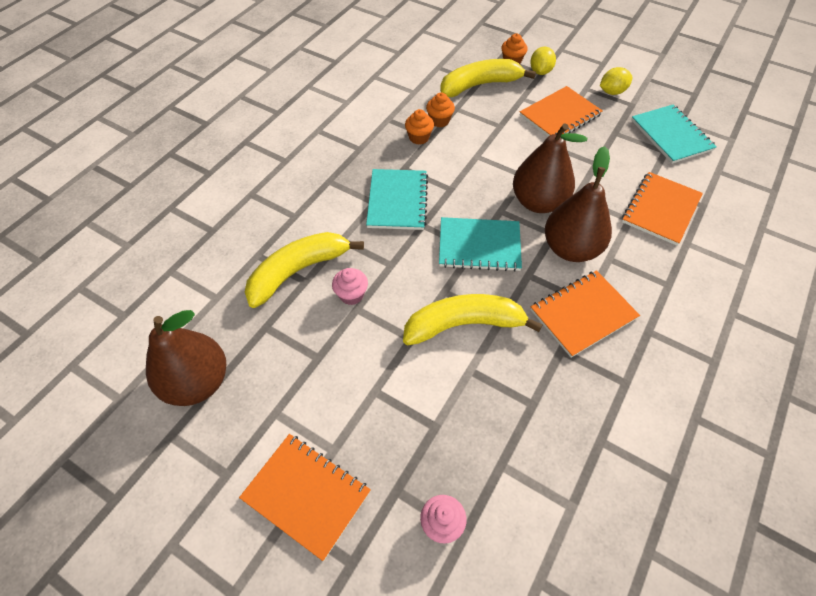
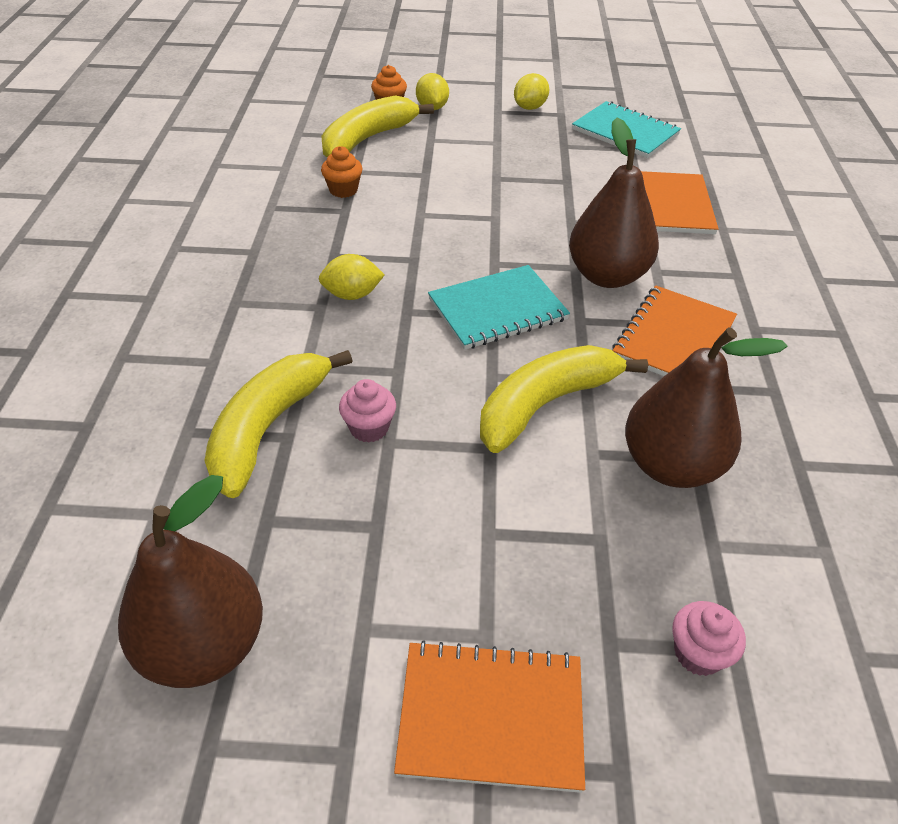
camera: 30 degrees left, 10 degrees down
turquoise notebook [366,169,428,230] -> yellow lemon [319,254,385,300]
orange cupcake [405,109,434,145] -> none
brown pear [513,123,587,213] -> brown pear moved to [625,327,788,488]
orange notebook [520,86,603,137] -> none

